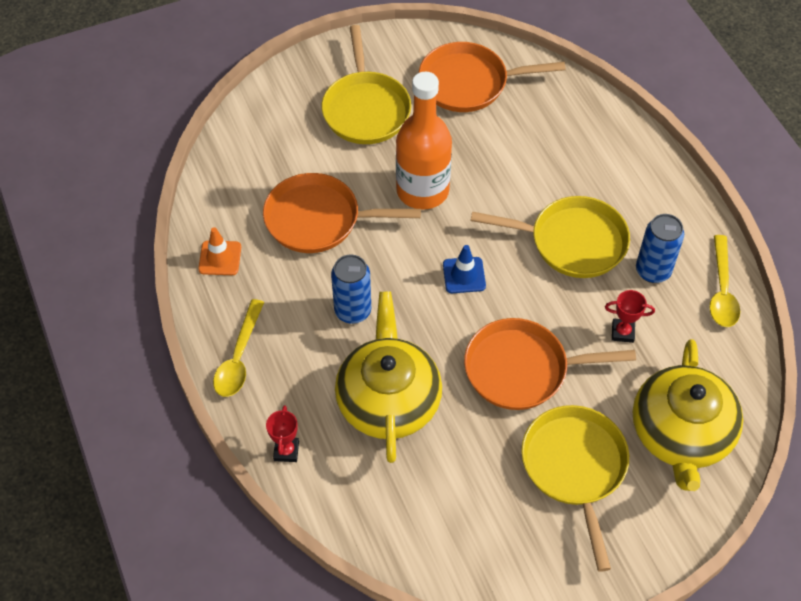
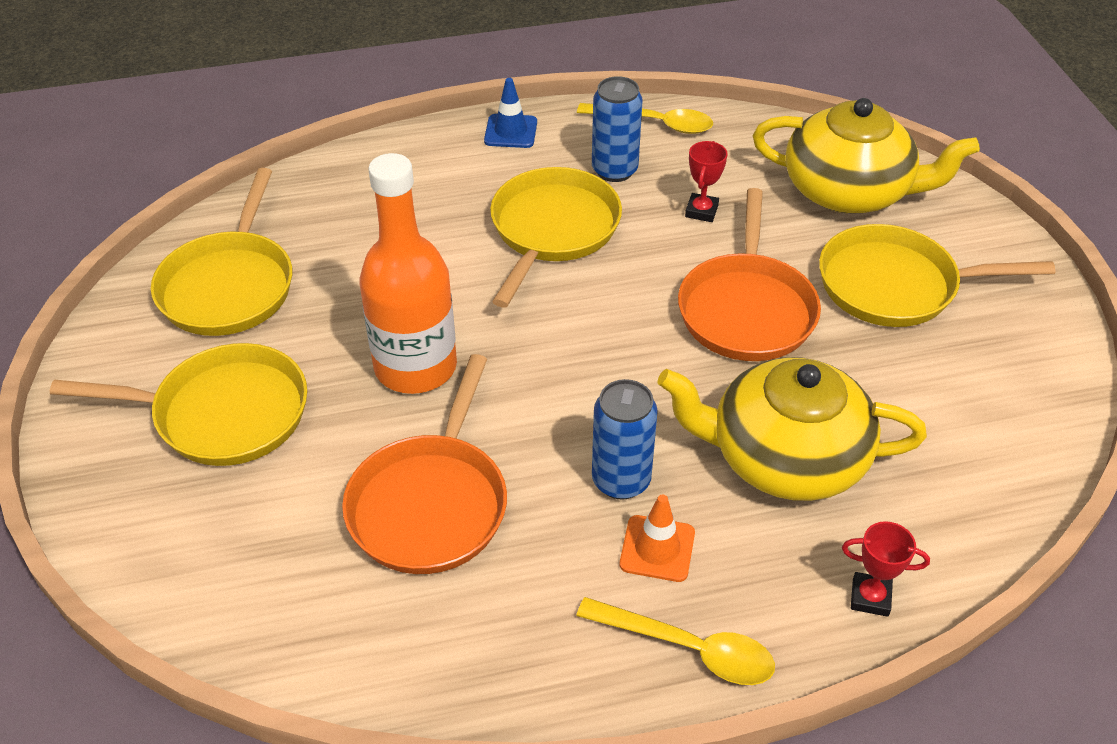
camera: 80 degrees left, 10 degrees down
orange traffic cone [198,227,241,275] -> orange traffic cone moved to [620,494,695,582]
orange pan [419,42,566,112] -> yellow pan [151,168,292,336]
blue traffic cone [443,245,486,293] -> blue traffic cone moved to [484,78,537,148]

